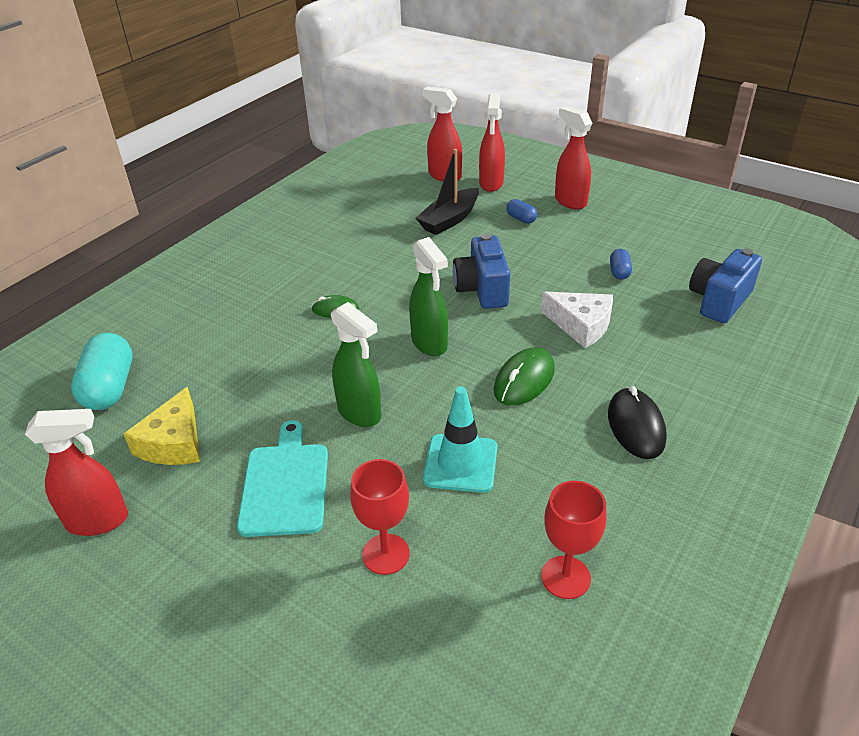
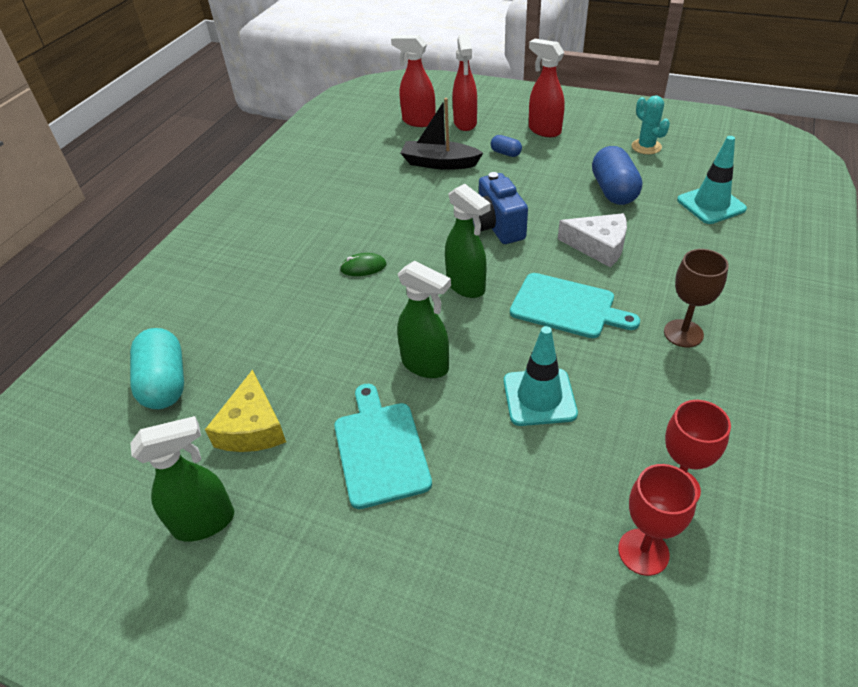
camera: 10 degrees left, 5 degrees up
red spray bottle [25,409,128,536] -> green spray bottle [130,416,234,542]
red goblet [350,459,410,575] -> red goblet moved to [618,464,698,576]
black boat [416,149,479,235] -> black boat turned 75 degrees clockwise [400,98,483,170]
green mouse [493,348,555,406] -> turquoise cutting board [510,273,640,338]
black mouse [608,386,667,459] -> brown goblet [664,249,729,347]
blue capsule [610,249,632,280] -> blue capsule [592,146,642,205], size x2.02
blue camera [689,248,762,323] -> turquoise traffic cone [677,136,747,224]
none -> turquoise cactus [632,95,670,154]

